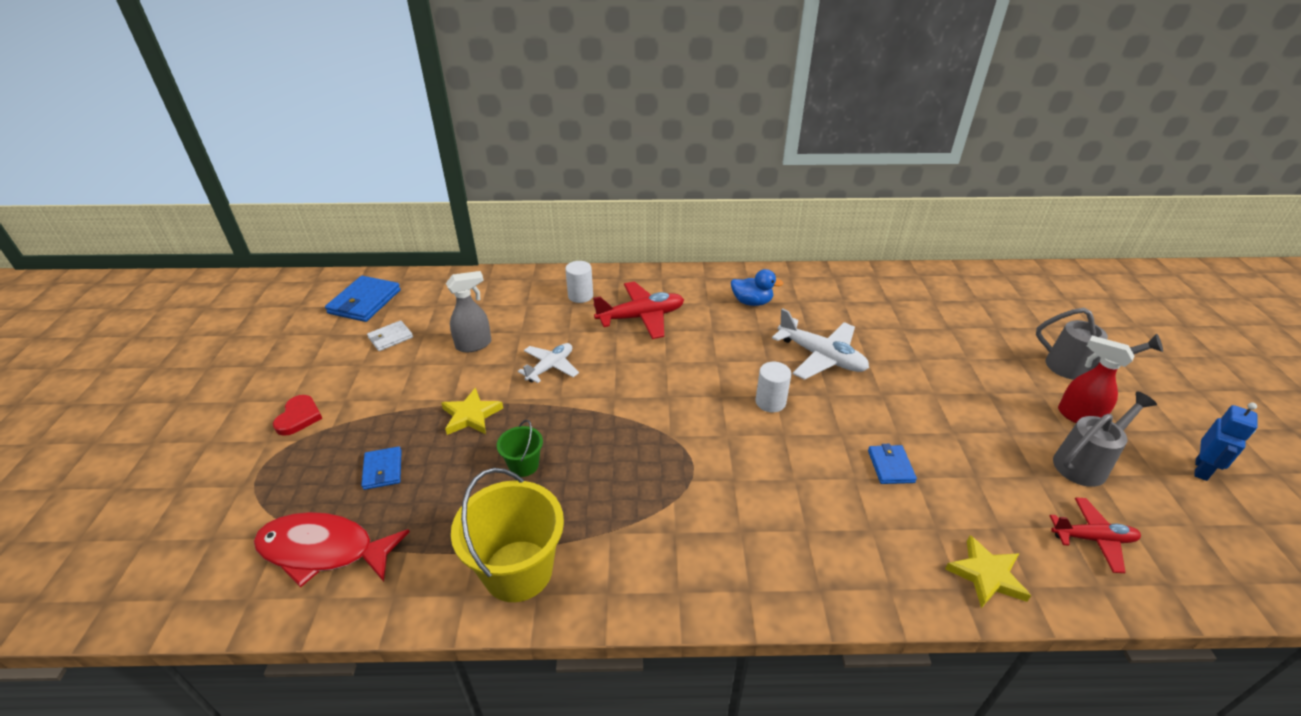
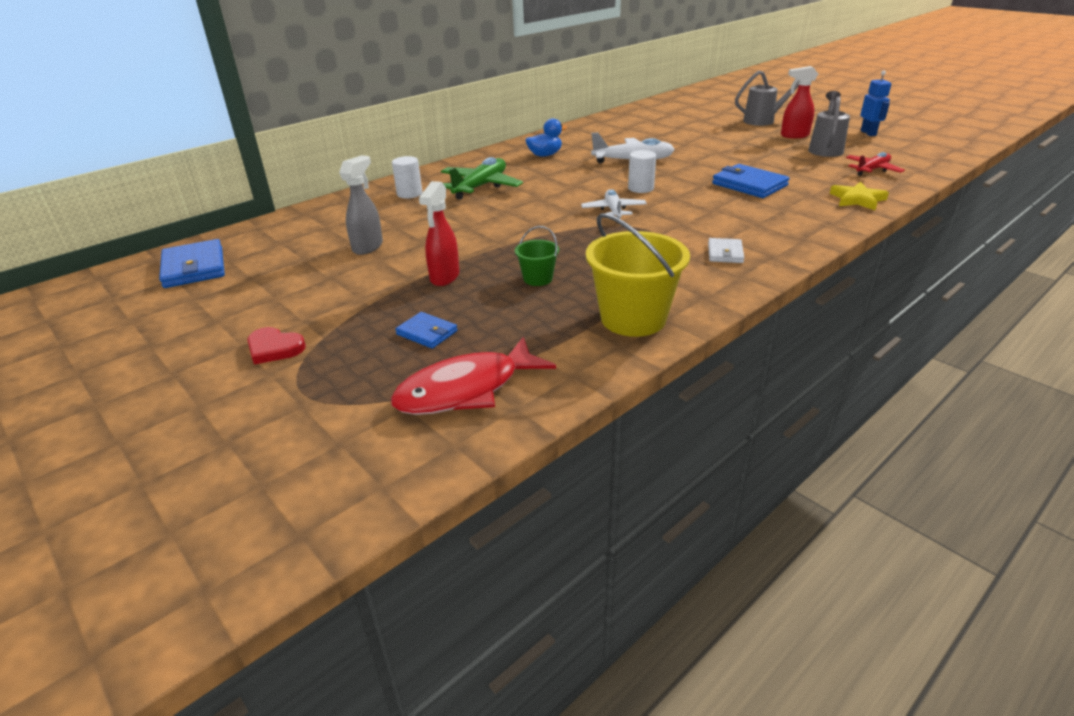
camera: 40 degrees left, 5 degrees down
red heart [273,395,322,436] -> red heart turned 150 degrees clockwise [247,327,306,365]
white wallet [367,320,413,351] -> white wallet moved to [708,238,744,263]
yellow star [441,388,503,435] -> red spray bottle [419,181,460,286]
white plane [518,343,579,383] -> white plane moved to [581,189,647,219]
red plane [593,281,684,339] -> green plane [441,157,523,200]
blue wallet [868,444,917,484] -> blue wallet [712,164,790,198], size x1.74

